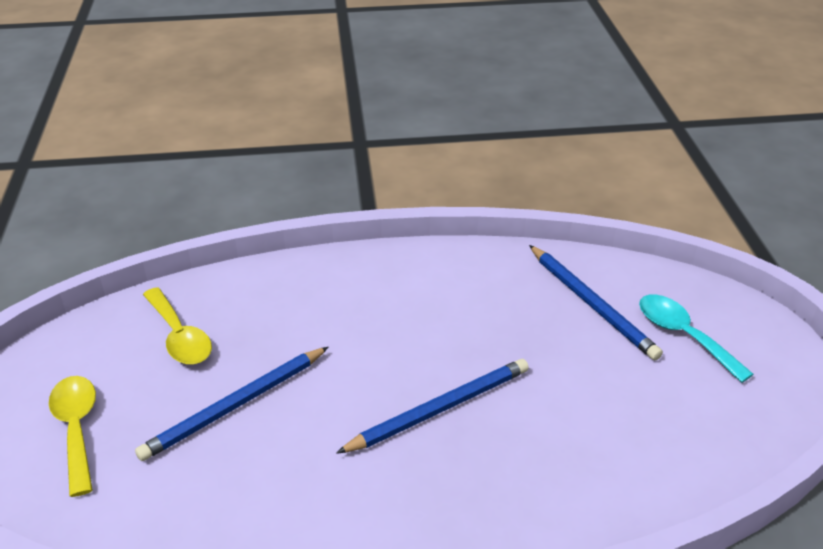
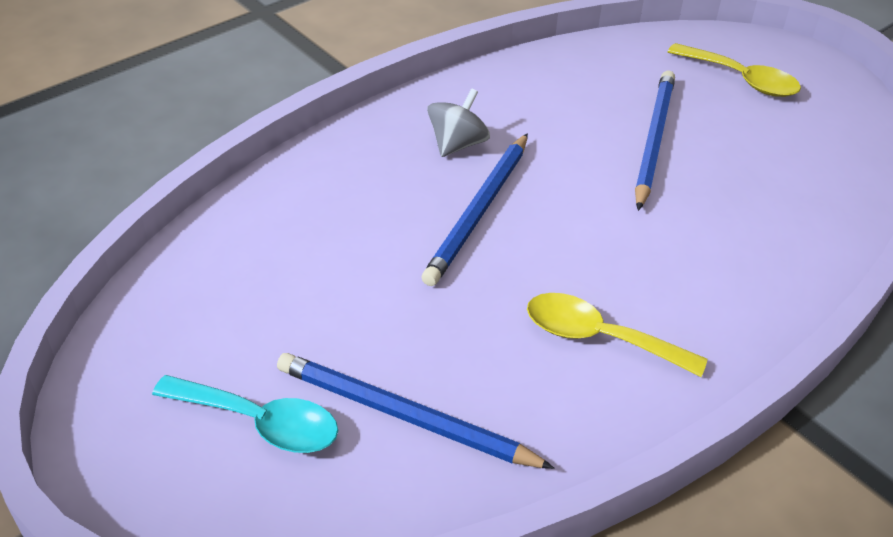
camera: 145 degrees right, 5 degrees up
yellow spoon [143,287,212,364] -> yellow spoon moved to [527,293,708,377]
none -> grey spinning top [427,88,490,157]

